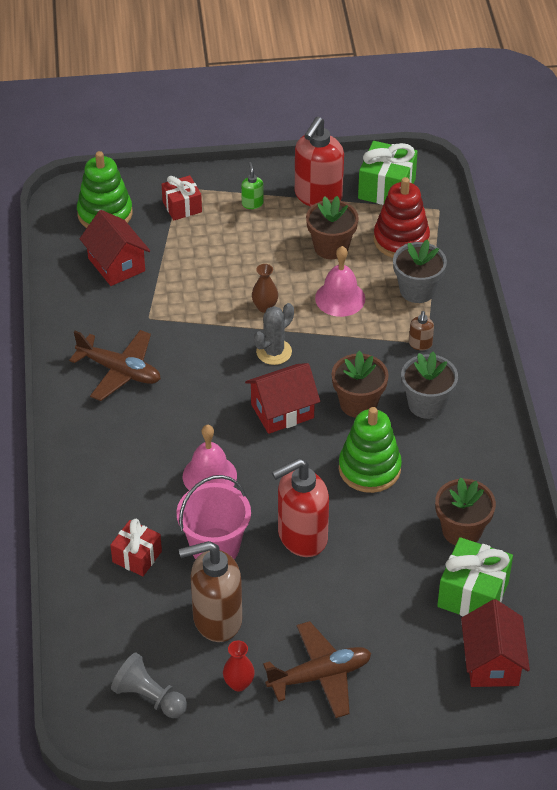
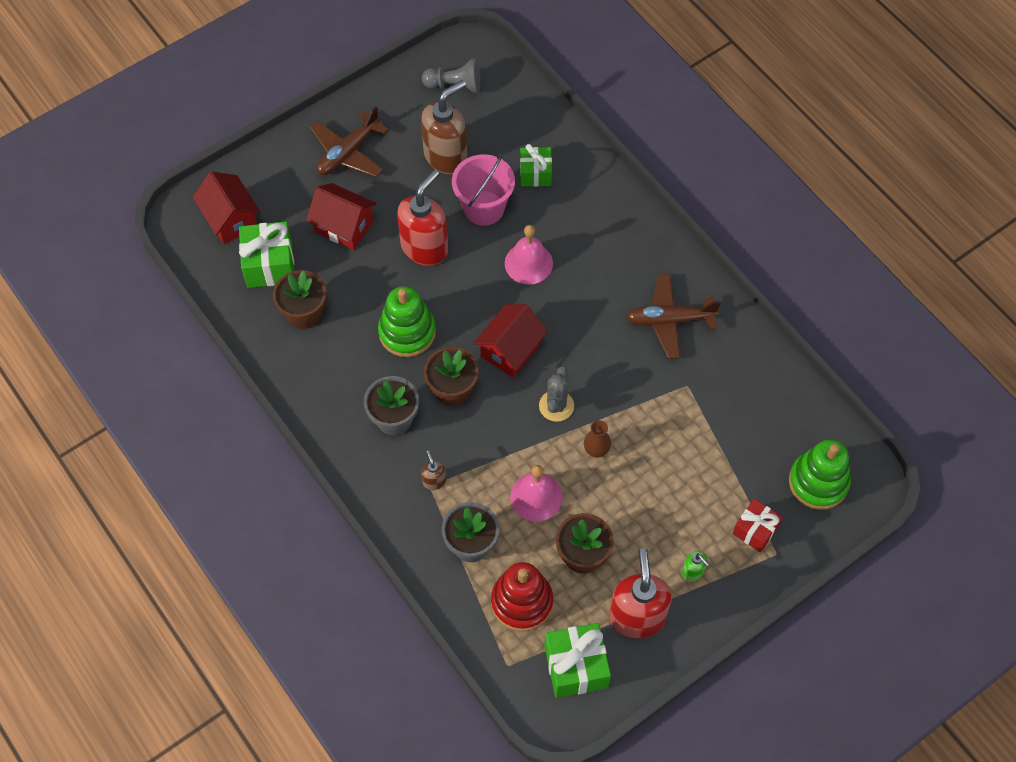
camera: 150 degrees right, 15 degrees up
red house [80,210,150,286] -> red house moved to [306,183,377,250]
red gift [110,519,162,576] -> green gift [520,144,552,187]
red vase [223,640,255,691] -> none

